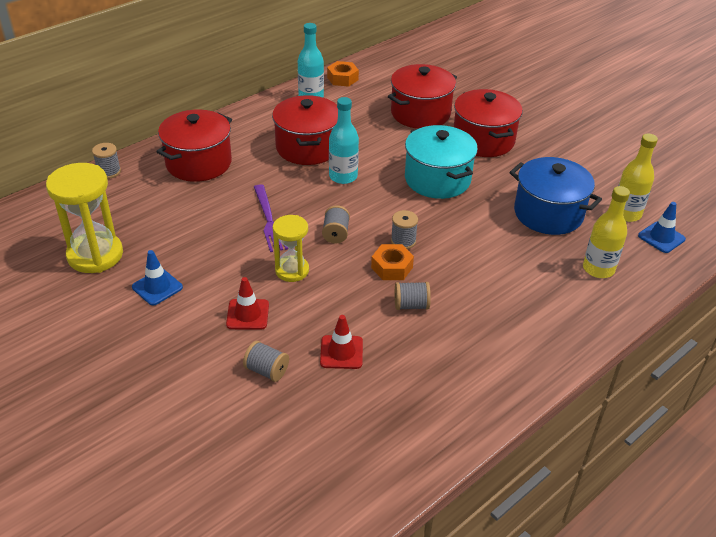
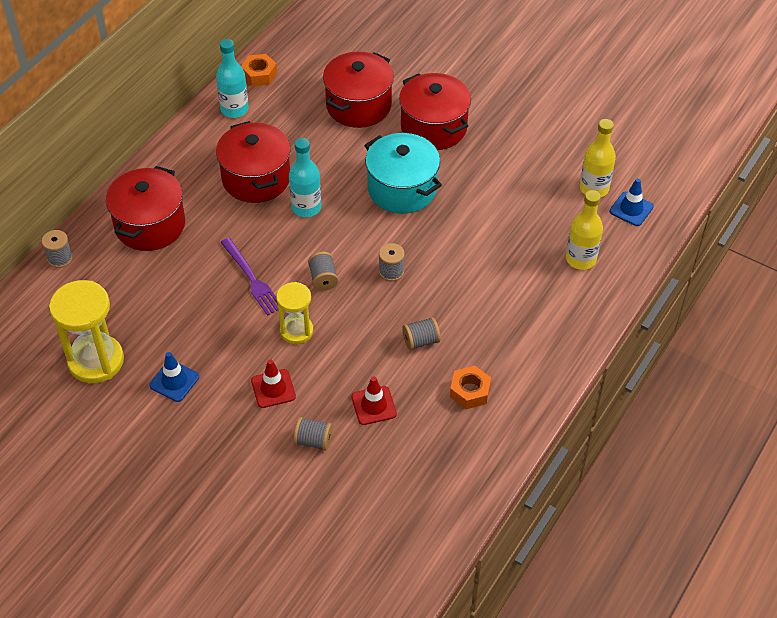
camera: 15 degrees left, 10 degrees up
orange nut [371,244,414,280] -> orange nut moved to [450,366,491,409]
blue pot [510,157,602,235] -> none

